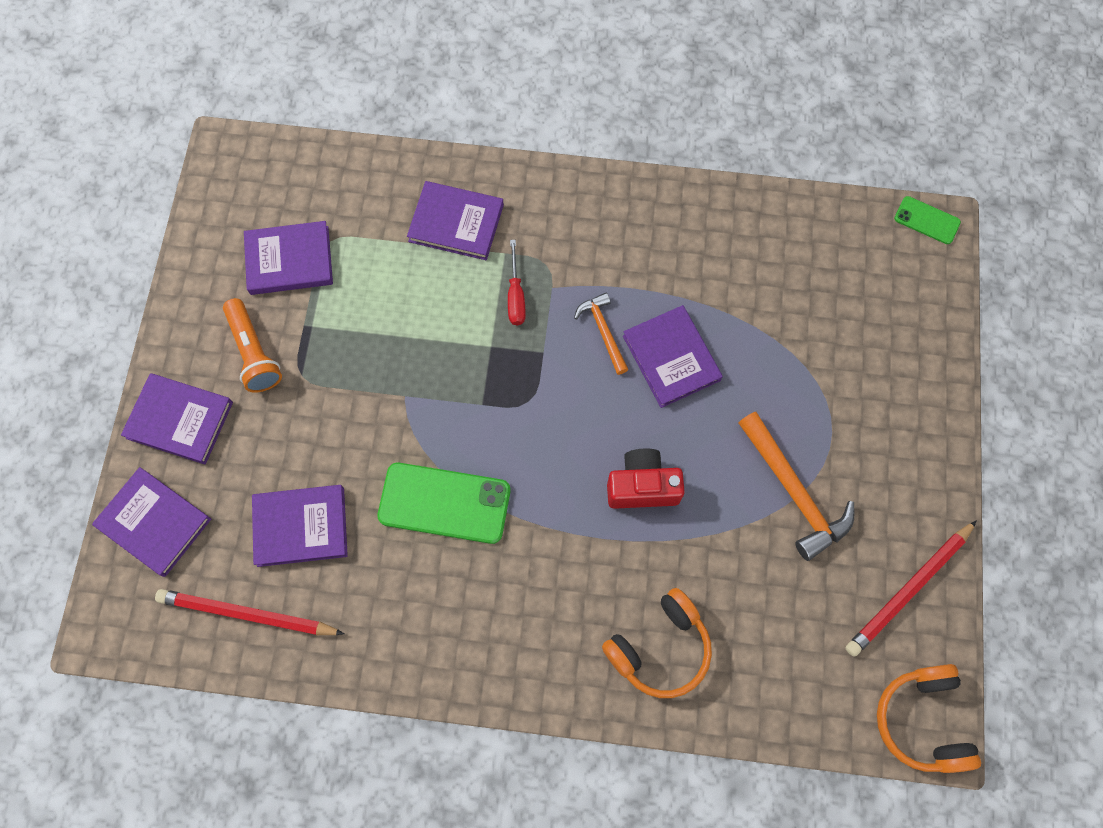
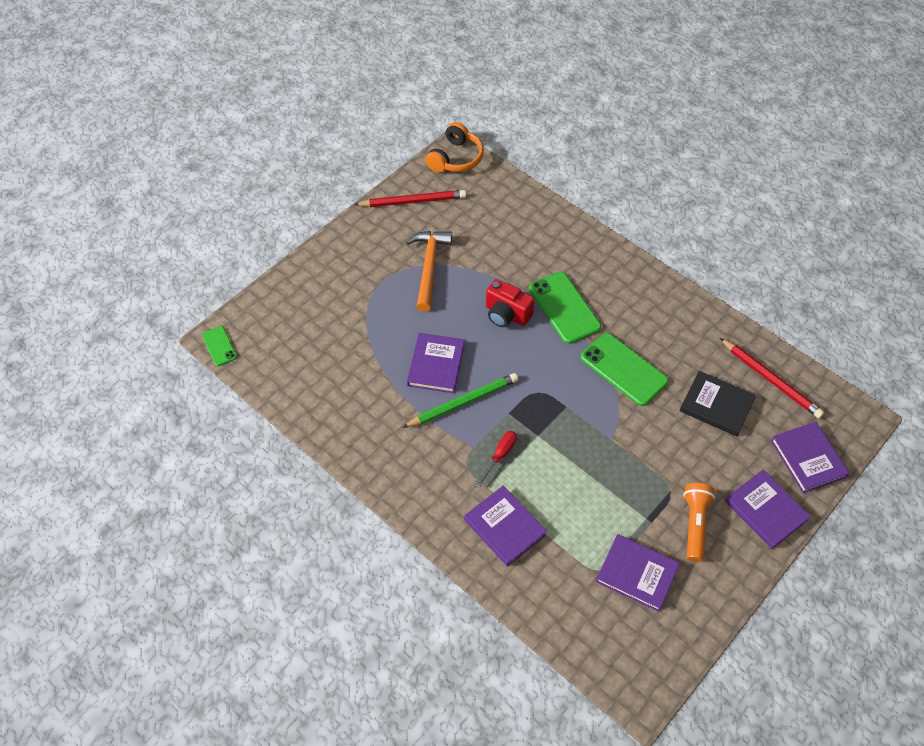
camera: 145 degrees left, 15 degrees down
purple book [252,485,348,567] -> black book [679,371,756,436]
orange hammer [574,293,629,375] -> green pencil [402,373,518,428]
orange headphones [602,588,712,698] -> none
none -> green phone [529,272,601,344]

